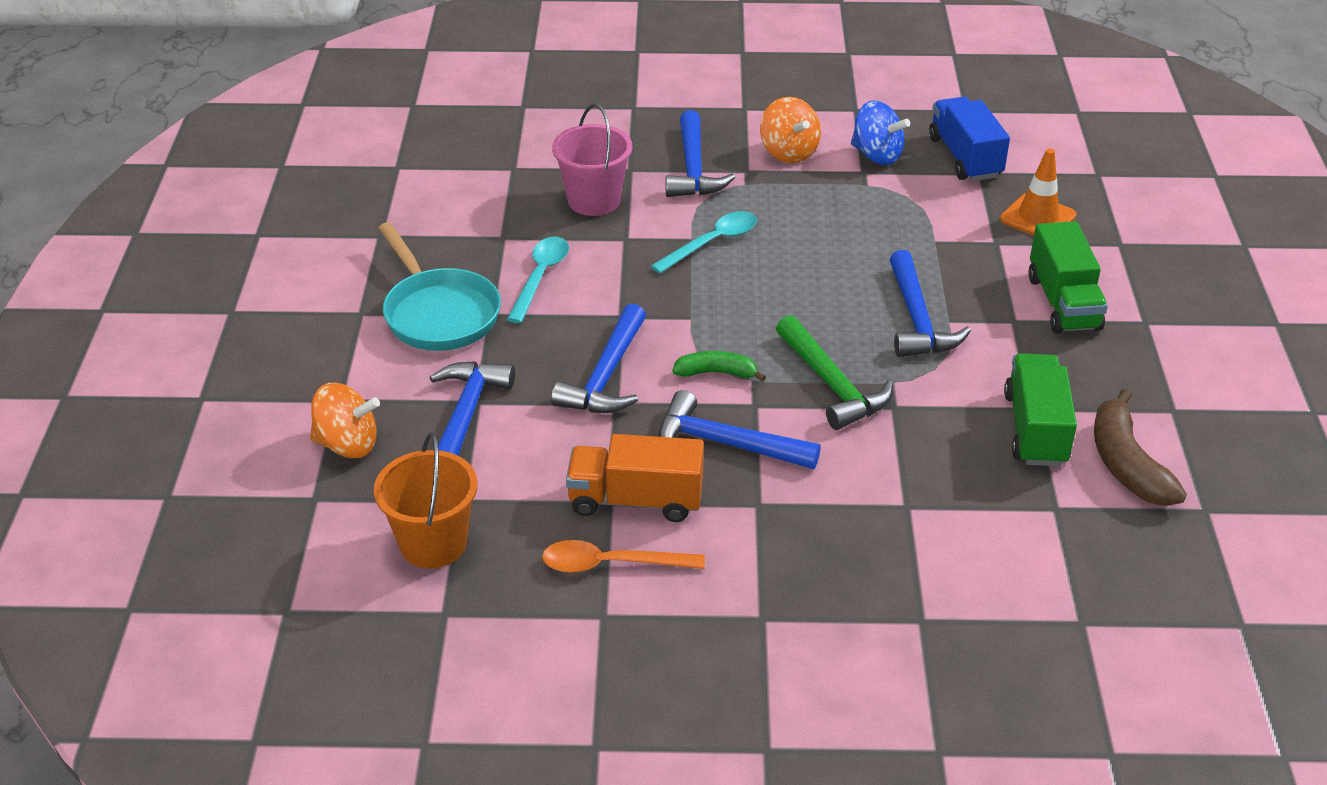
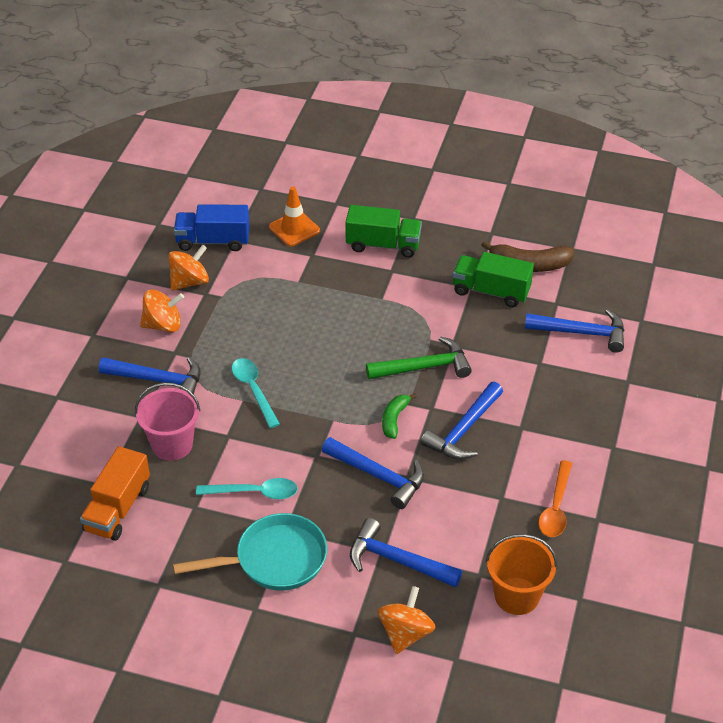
camera: 75 degrees left, 5 degrees up
turquoise spoon [507,236,569,323] -> turquoise spoon turned 150 degrees clockwise [196,478,298,499]
orange truck [566,434,704,522] -> orange truck moved to [80,446,150,541]
blue spinning top [851,100,910,165] -> orange spinning top [168,245,209,291]
blue hammer [889,250,971,357] -> blue hammer moved to [525,309,624,353]

